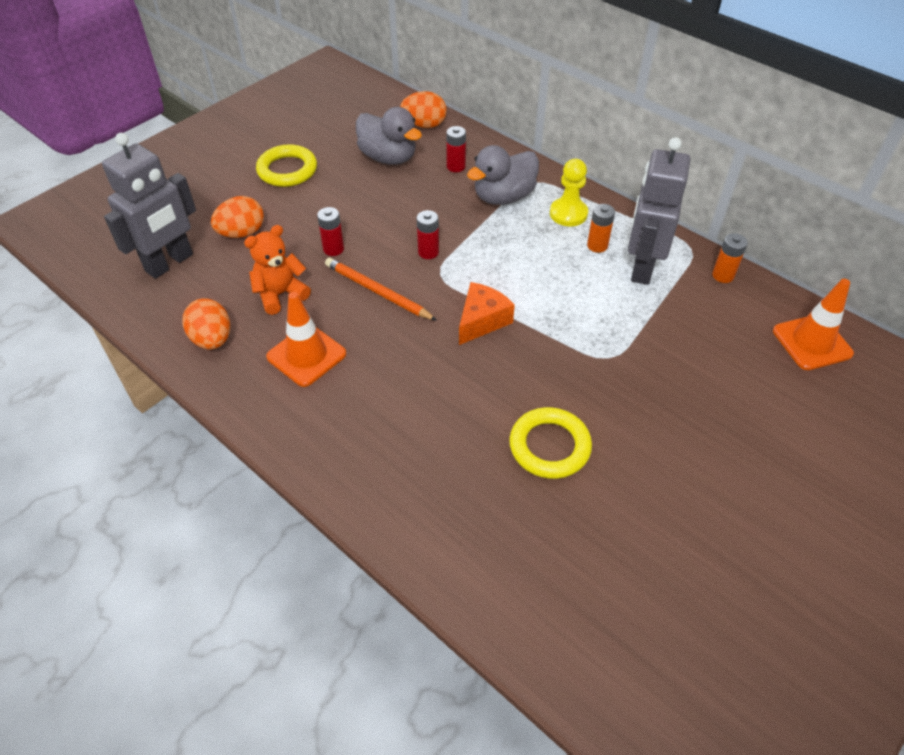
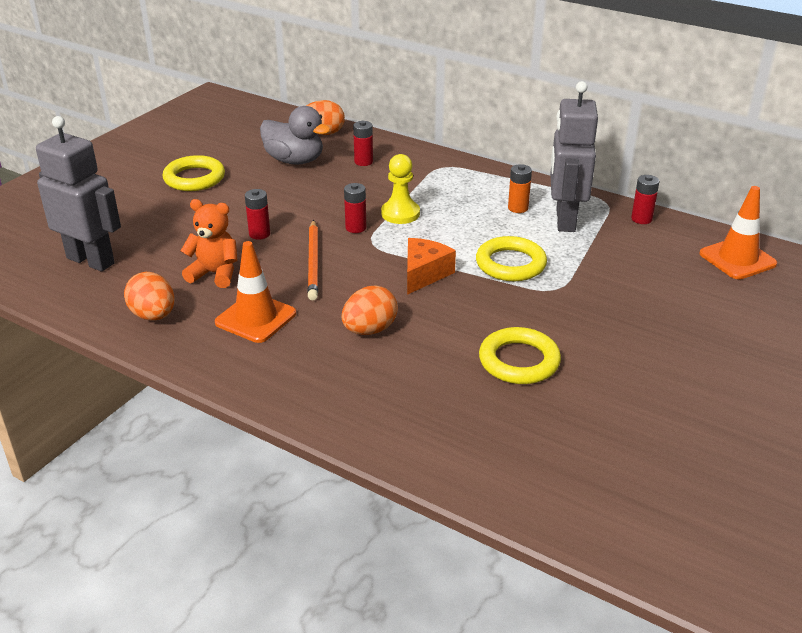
camera: 10 degrees left, 15 degrees down
grey robot [102,133,196,279] -> grey robot turned 90 degrees counterclockwise [36,116,121,271]
orange egg [211,196,264,238] -> orange egg moved to [342,286,398,335]
orange teddy bear [244,225,311,315] -> orange teddy bear turned 60 degrees clockwise [181,199,237,288]
orange pencil [325,258,437,321] -> orange pencil turned 120 degrees counterclockwise [308,220,318,300]
grey duck [467,145,539,205] -> none
yellow pawn [550,159,588,227] -> yellow pawn moved to [381,154,420,224]
orange battery [712,233,748,283] -> red battery [631,175,660,224]
none -> yellow ring [476,236,547,281]

